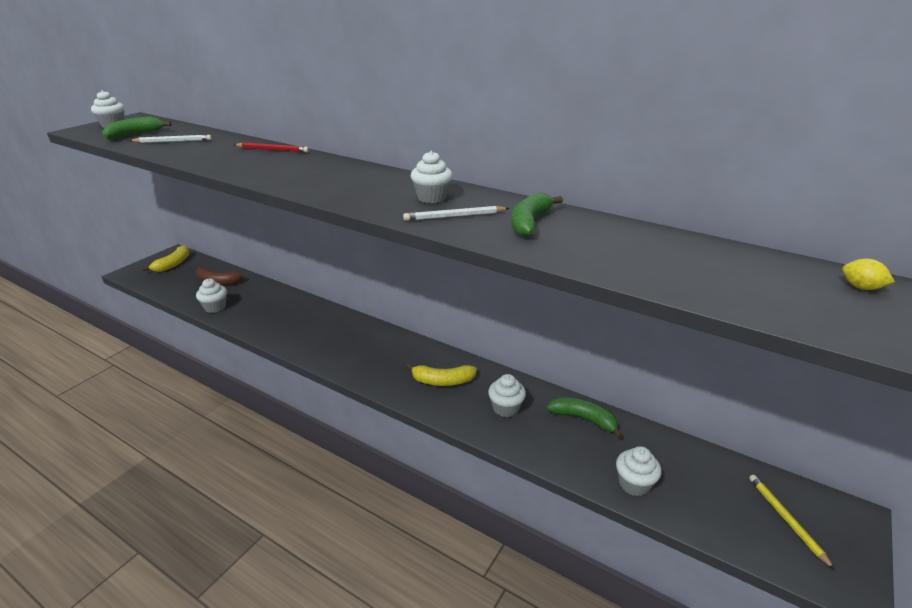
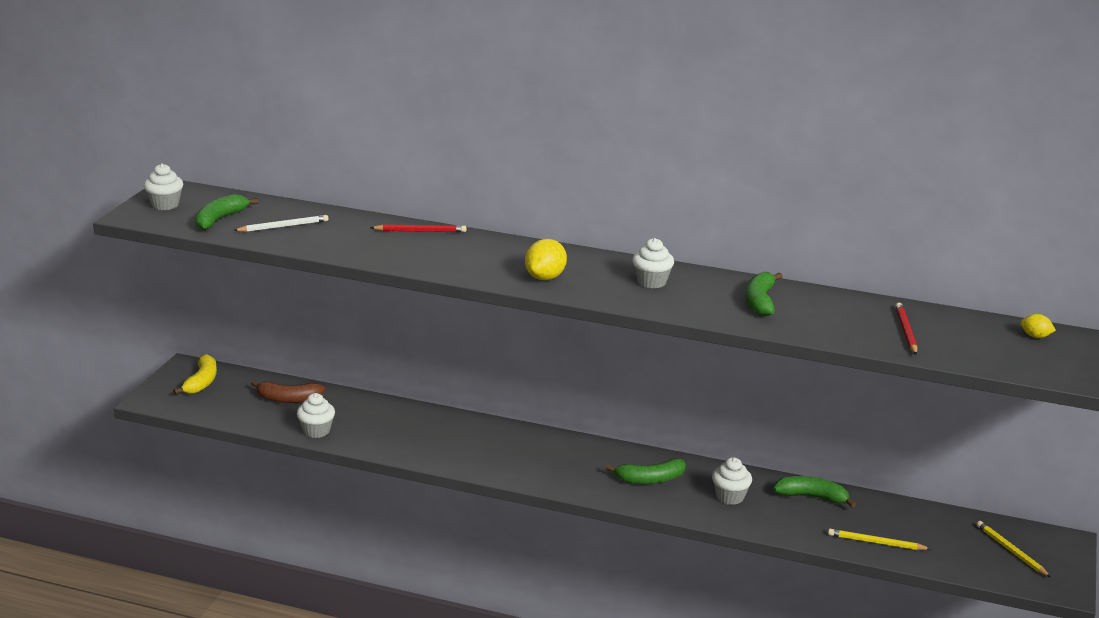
camera: 15 degrees left, 5 degrees down
white pencil [403,206,510,221] -> none
yellow banana [406,363,477,386] -> green banana [606,458,686,484]
white cupcake [616,446,661,496] -> yellow pencil [828,529,931,550]
none -> yellow lemon [525,239,567,280]
none -> red pencil [895,303,917,355]

